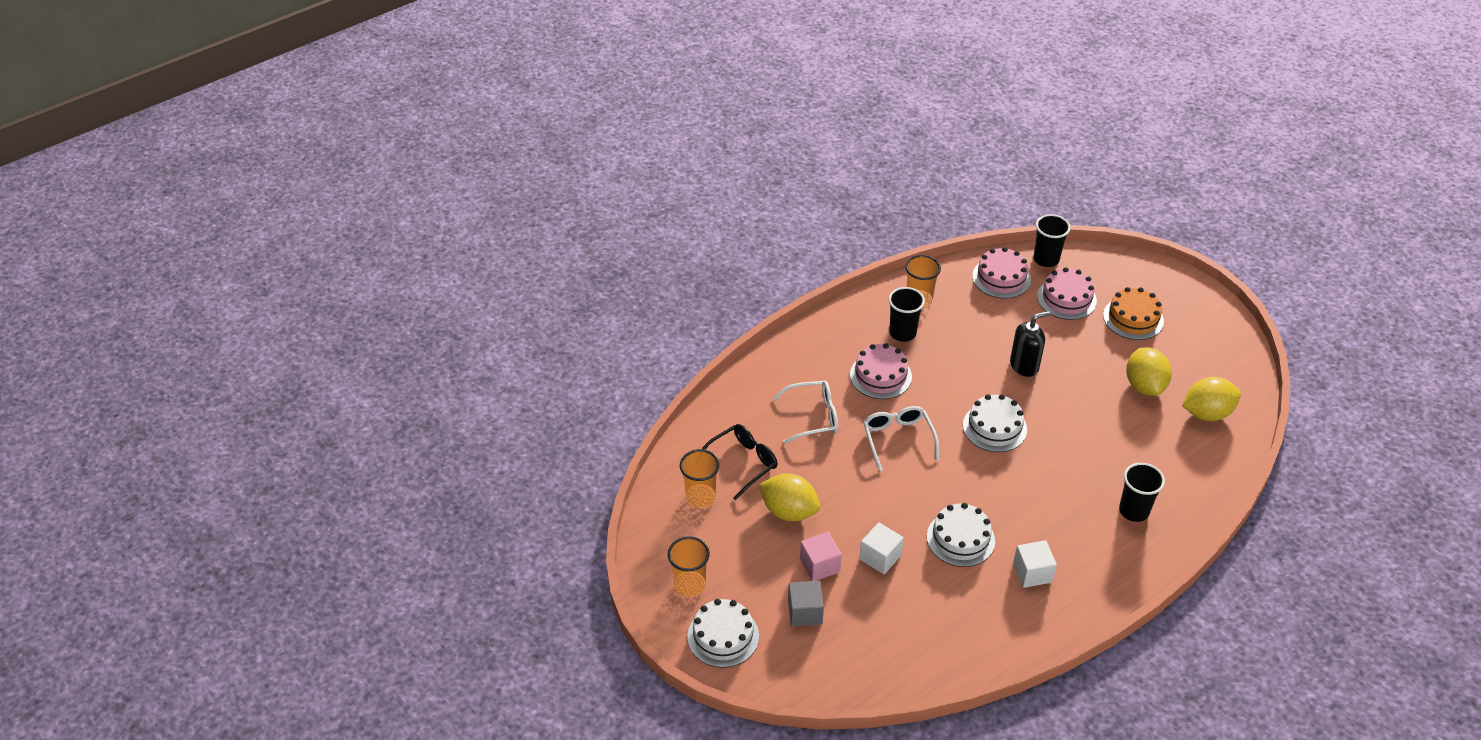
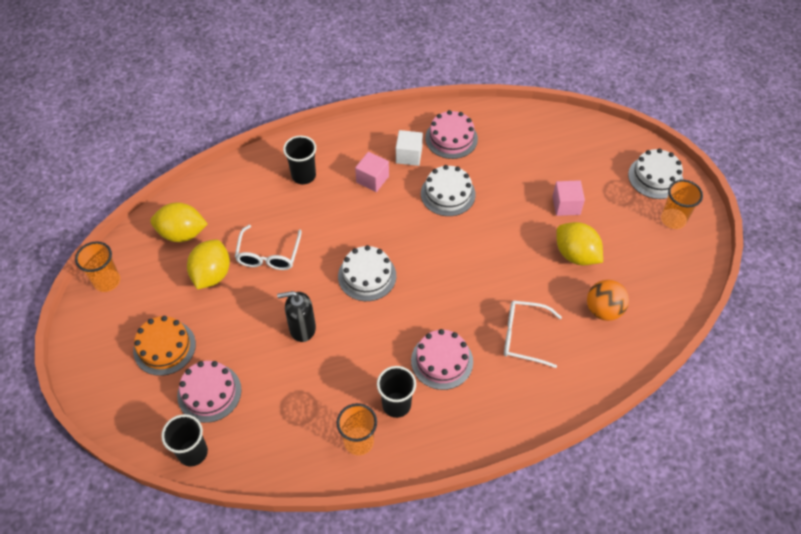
camera: 160 degrees left, 10 degrees up
orange cup [680,449,720,508] -> orange cup moved to [75,241,120,292]
black glasses [702,424,778,500] -> orange ball [587,280,629,321]
grey cube [788,581,824,626] -> none
white cube [859,522,904,574] -> none
white glasses [863,406,939,471] -> white glasses moved to [235,225,301,270]
pink cake [972,247,1031,299] -> pink cake moved to [425,110,478,159]
none -> pink cube [355,152,389,192]

